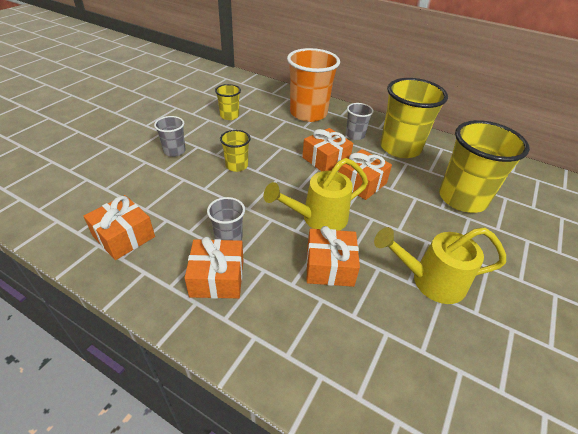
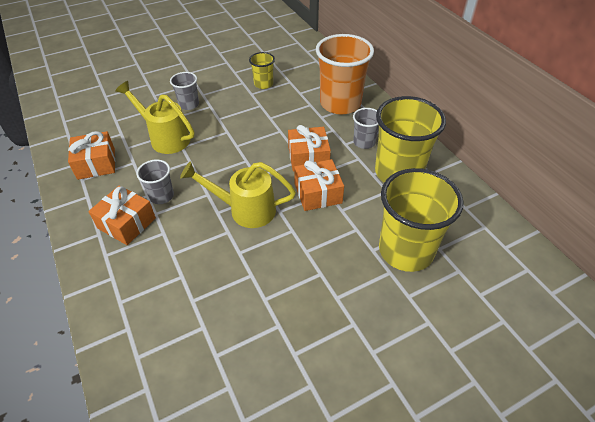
camera: 35 degrees right, 5 degrees up
yellow cup [220,130,251,172] -> none
orange gift [306,226,360,287] -> none
yellow watering can [374,227,506,304] -> yellow watering can moved to [116,81,194,154]

